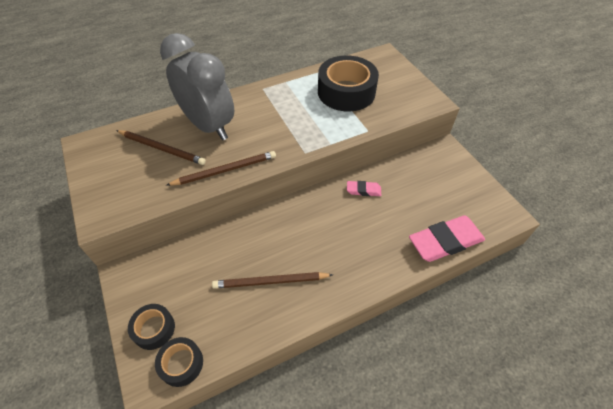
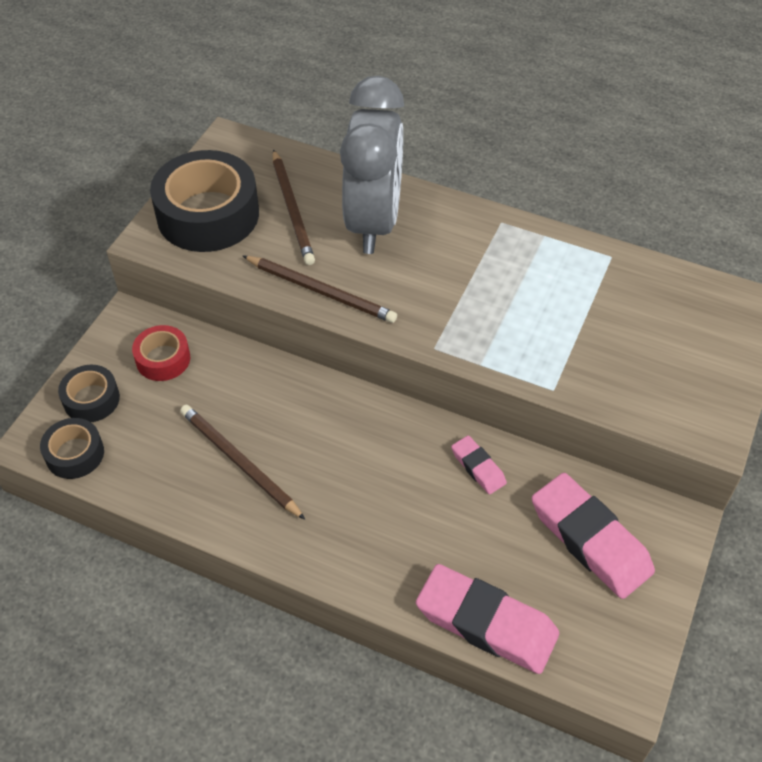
camera: 50 degrees right, 0 degrees up
black tape [318,55,379,112] -> black tape moved to [150,150,259,252]
none -> red tape [132,325,190,381]
none -> pink eraser [532,473,655,599]

